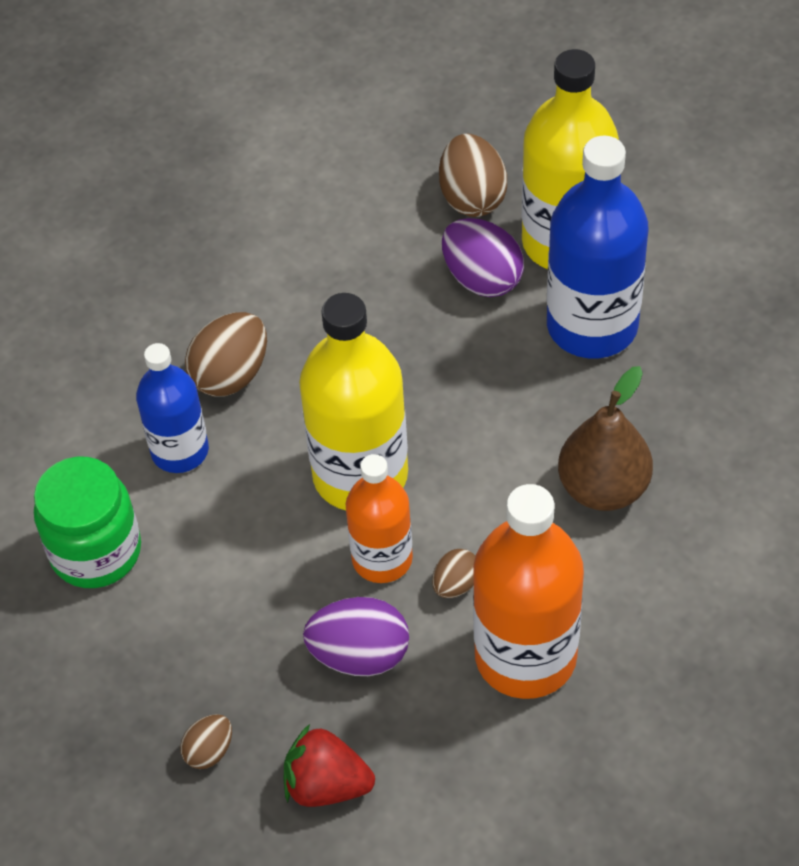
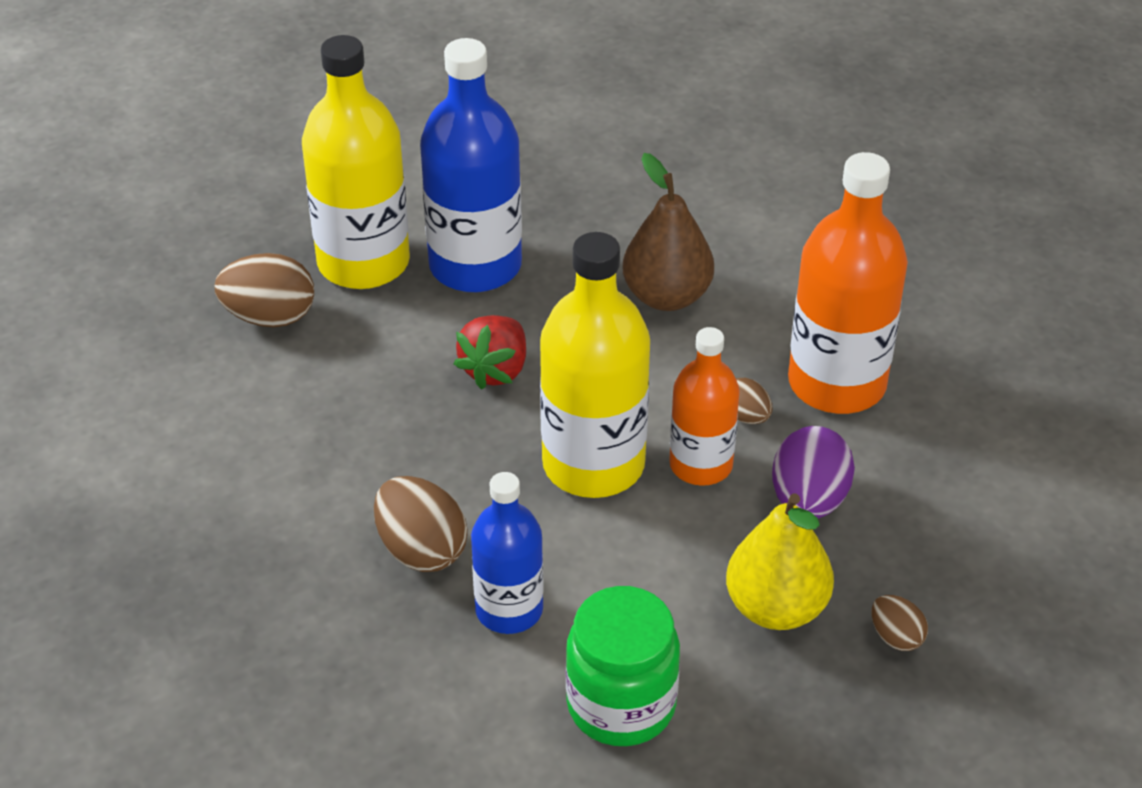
camera: 80 degrees left, 10 degrees down
red strawberry [284,724,375,807] -> red strawberry moved to [454,315,526,390]
purple egg [442,218,524,297] -> none
none -> yellow pear [726,494,834,630]

